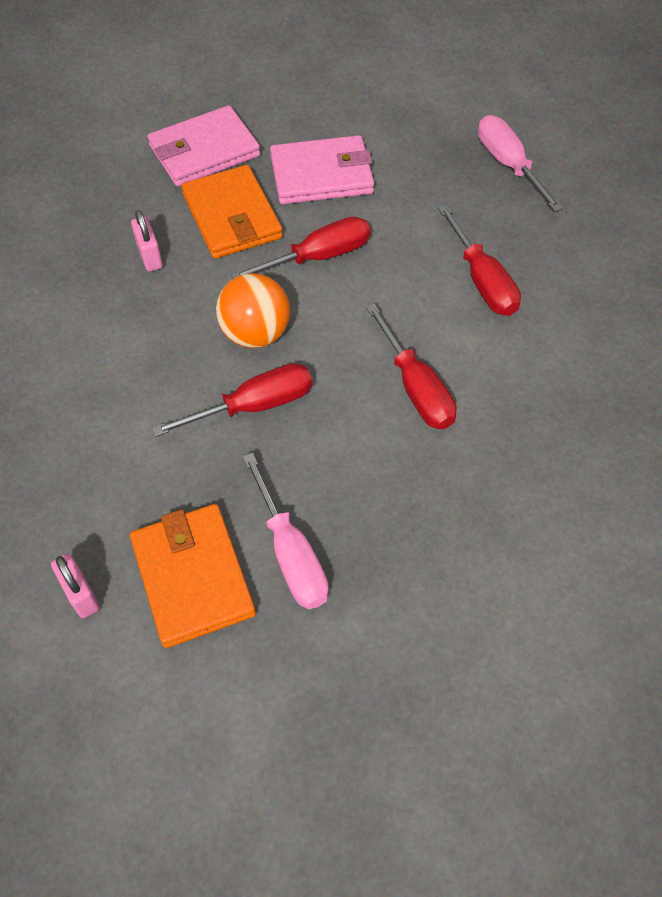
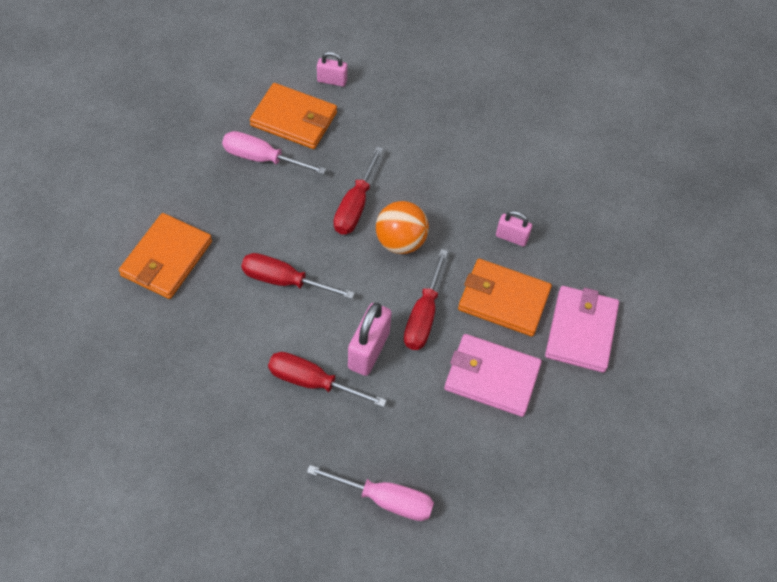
camera: 130 degrees right, 0 degrees up
pink wallet [270,135,374,204] -> pink wallet turned 75 degrees clockwise [444,334,542,417]
none -> orange wallet [119,213,212,299]
none -> pink padlock [348,302,392,376]

